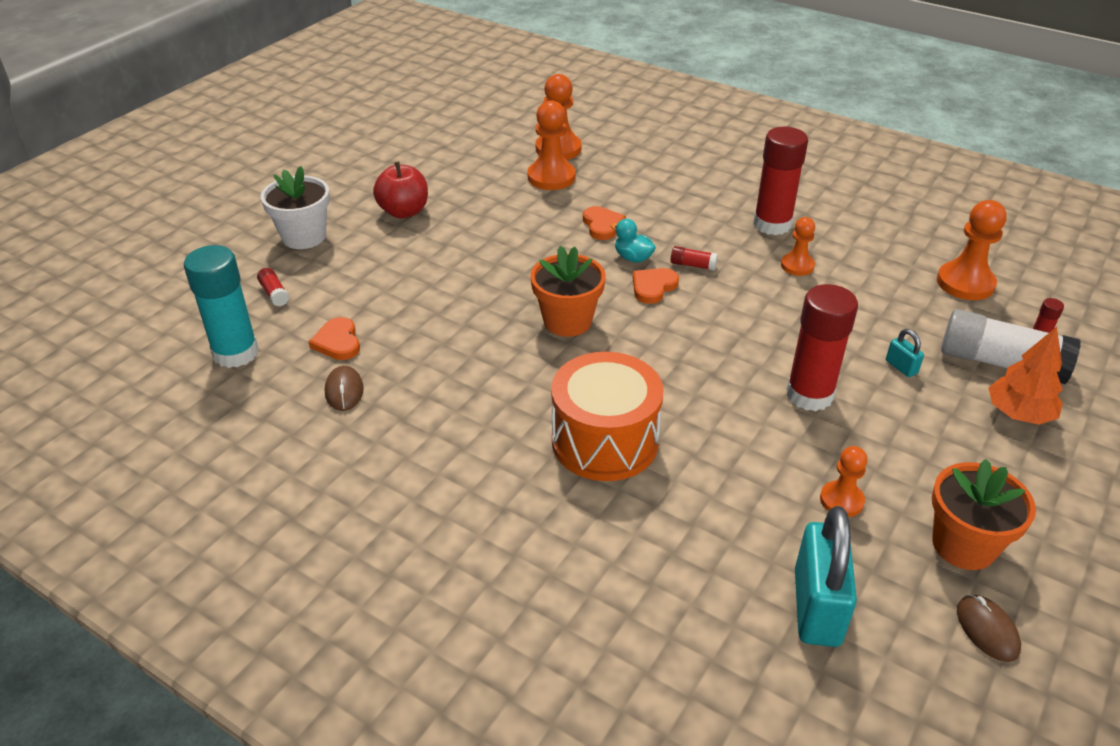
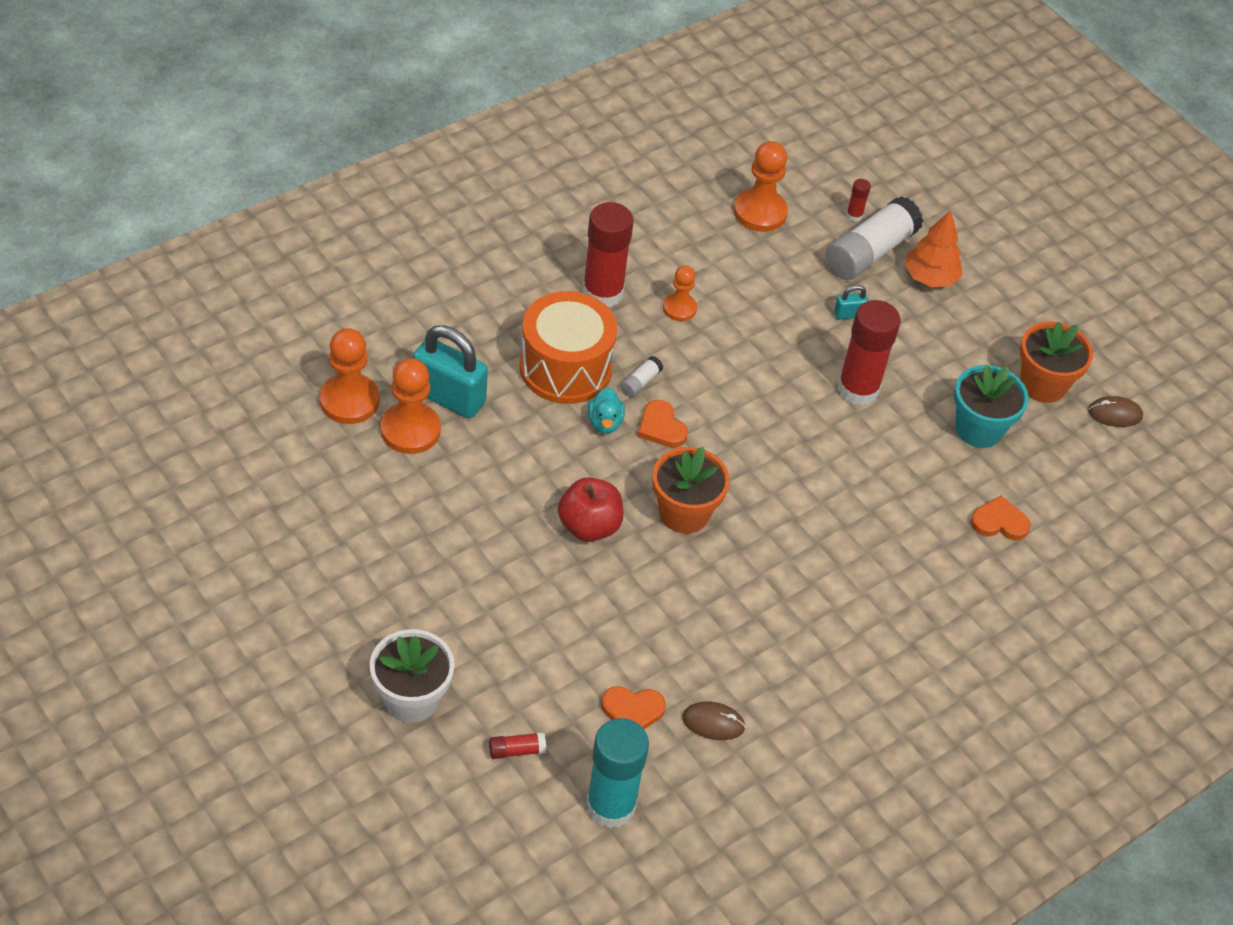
camera: 75 degrees left, 10 degrees up
red apple [373,162,428,218] -> red apple moved to [558,477,624,542]
orange drum [551,352,664,481] -> orange drum moved to [520,291,617,404]
orange heart [583,206,626,240] -> orange heart moved to [970,496,1031,540]
turquoise duck [611,219,656,263] -> turquoise duck turned 60 degrees counterclockwise [588,387,625,434]
red glue stick [671,246,718,271] -> white glue stick [620,356,663,397]
turquoise padlock [795,506,857,647] -> turquoise padlock moved to [413,325,488,418]
orange pawn [820,446,867,517] -> turquoise flower pot [954,365,1029,448]

